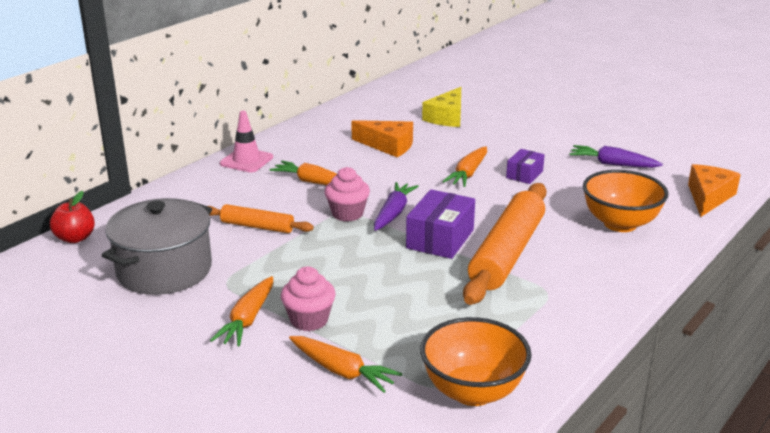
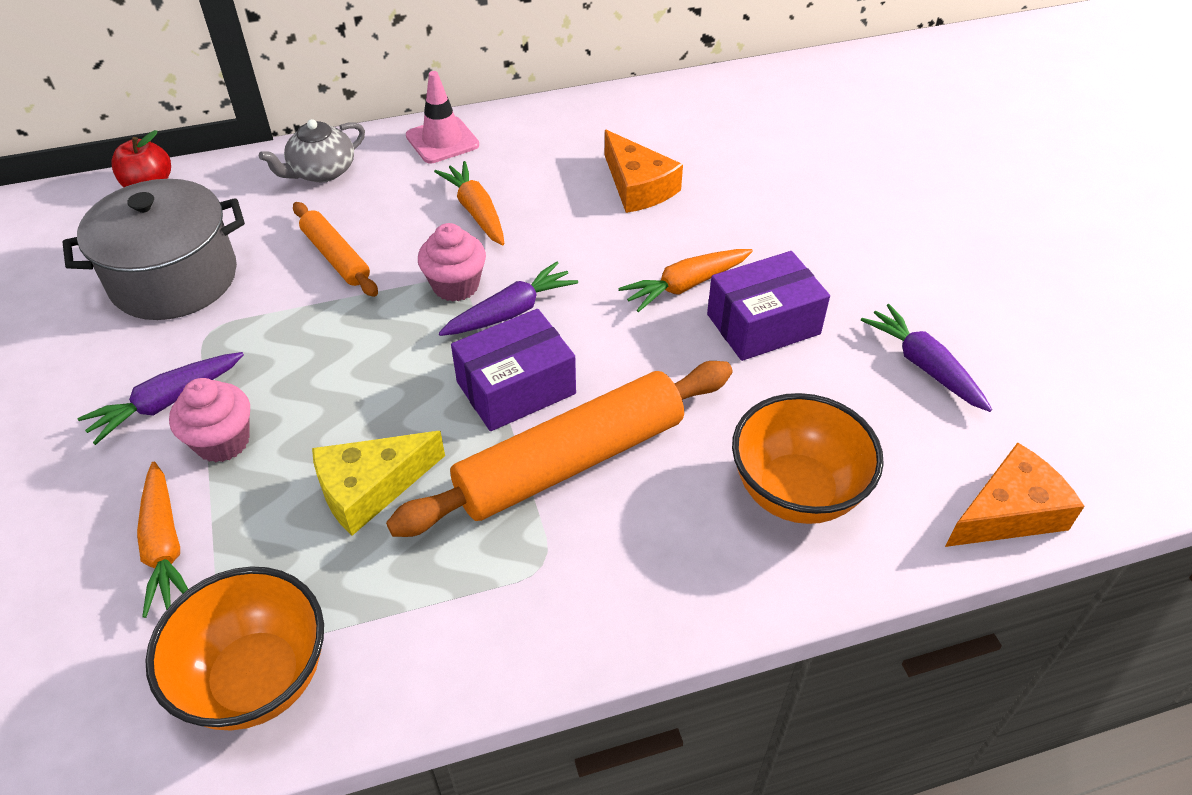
camera: 35 degrees right, 20 degrees up
orange carrot [210,276,273,346] -> purple carrot [78,352,244,445]
yellow cheese [422,87,461,127] -> yellow cheese moved to [312,431,445,536]
purple box [506,149,545,184] -> purple box [707,251,830,361], size x1.67
none -> grey teapot [259,119,365,182]

